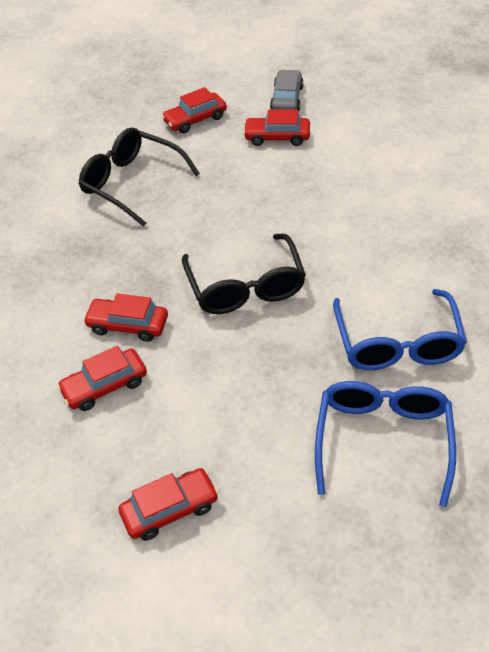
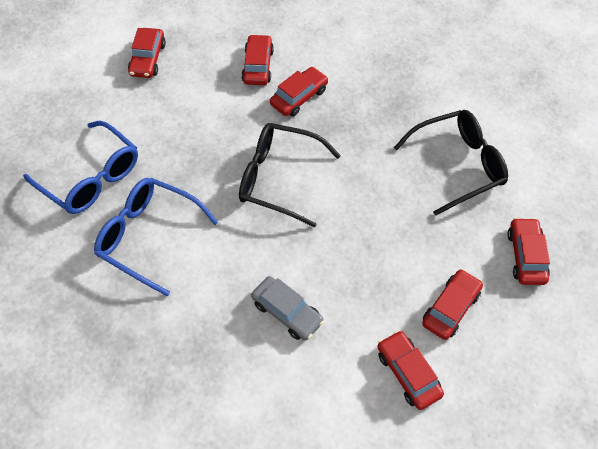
camera: 120 degrees right, 10 degrees up
grey car [270,70,304,111] -> grey car moved to [251,276,324,341]
none -> red car [377,330,444,410]

